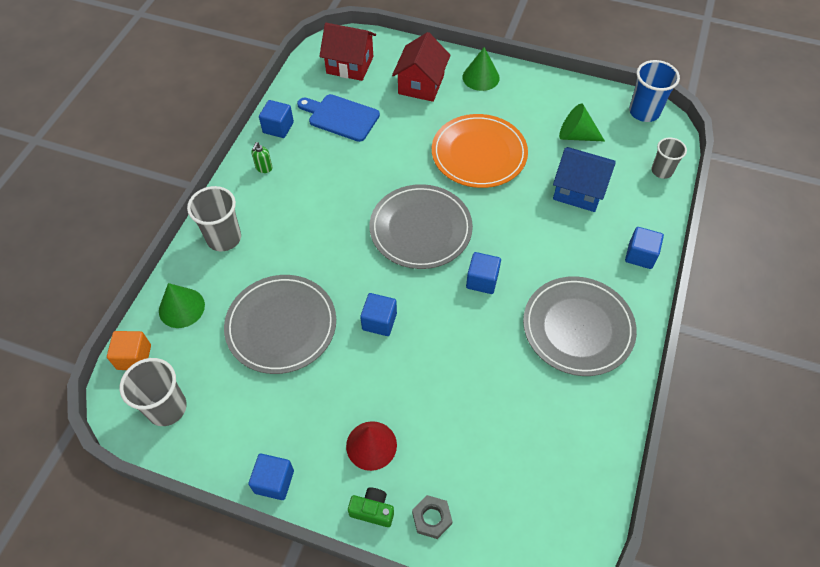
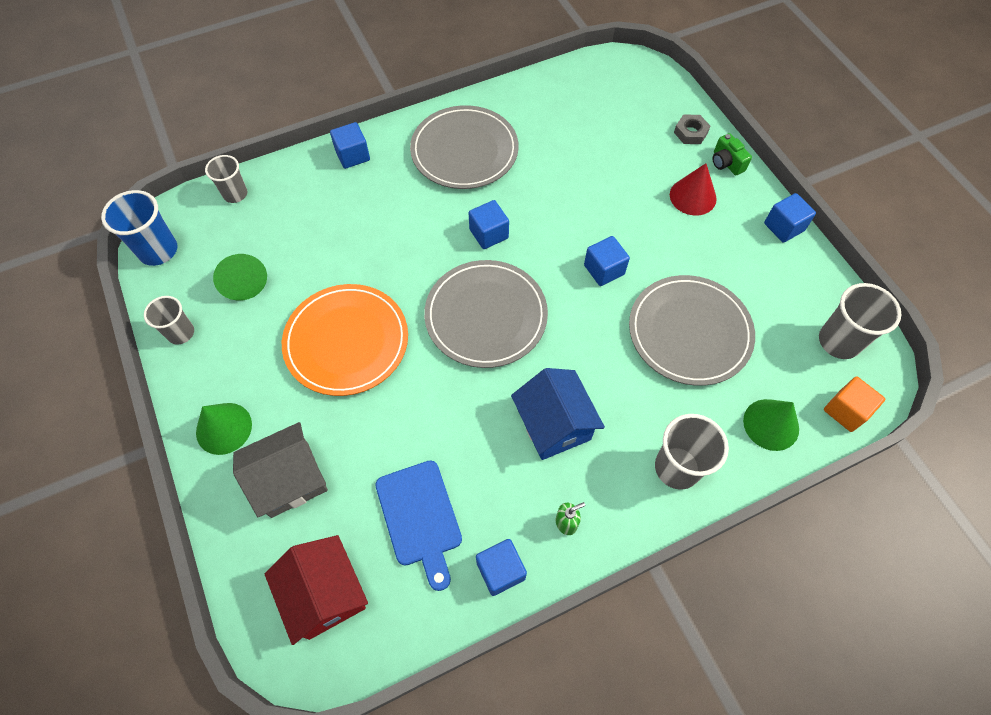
camera: 135 degrees left, 5 degrees up
red house [392,32,451,102] -> grey house [233,422,328,518]
blue house [553,147,616,212] -> blue house moved to [511,368,605,460]
none -> grey cup [144,296,194,345]

